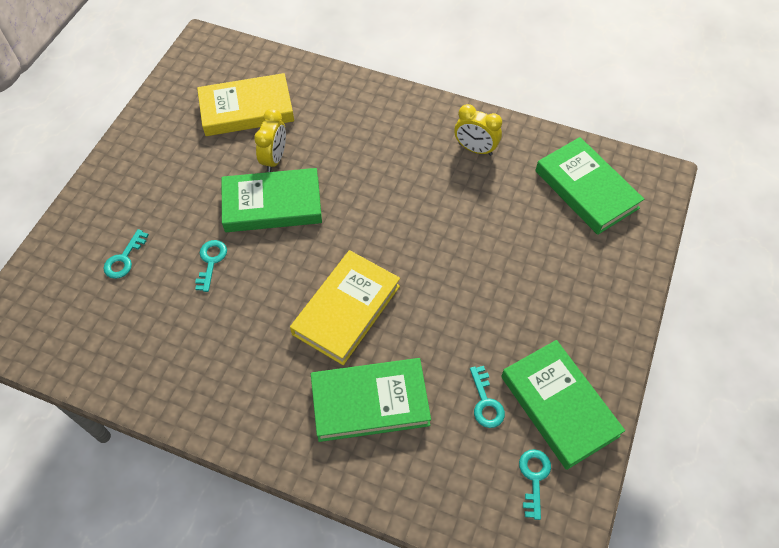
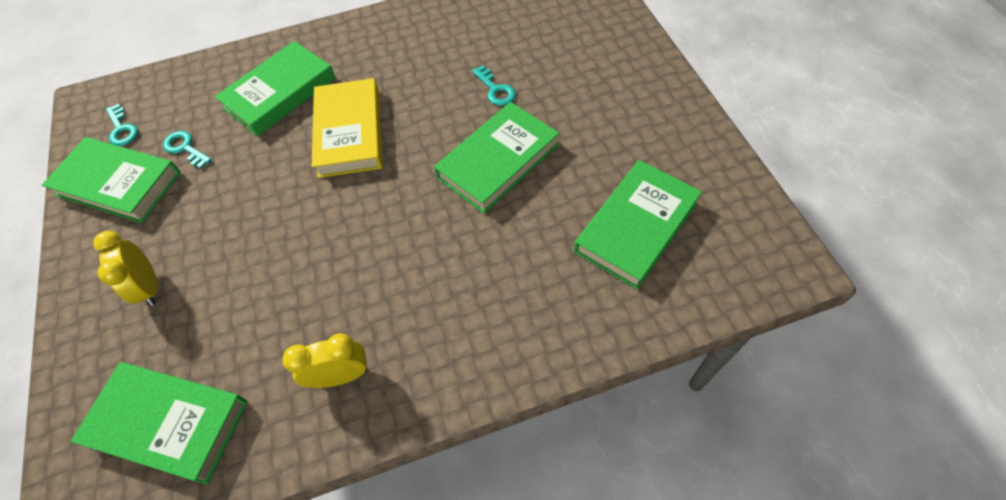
camera: 145 degrees right, 0 degrees up
turquoise key [103,229,149,279] -> none
yellow book [197,73,294,136] -> green book [574,160,702,289]
yellow clock [254,108,286,172] -> yellow clock moved to [93,231,158,306]

